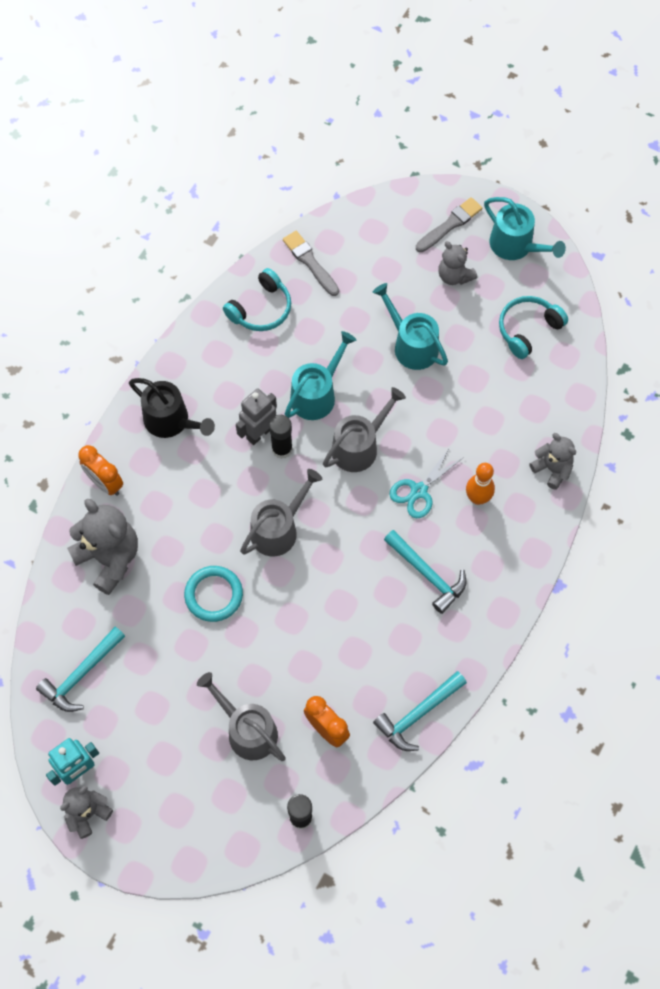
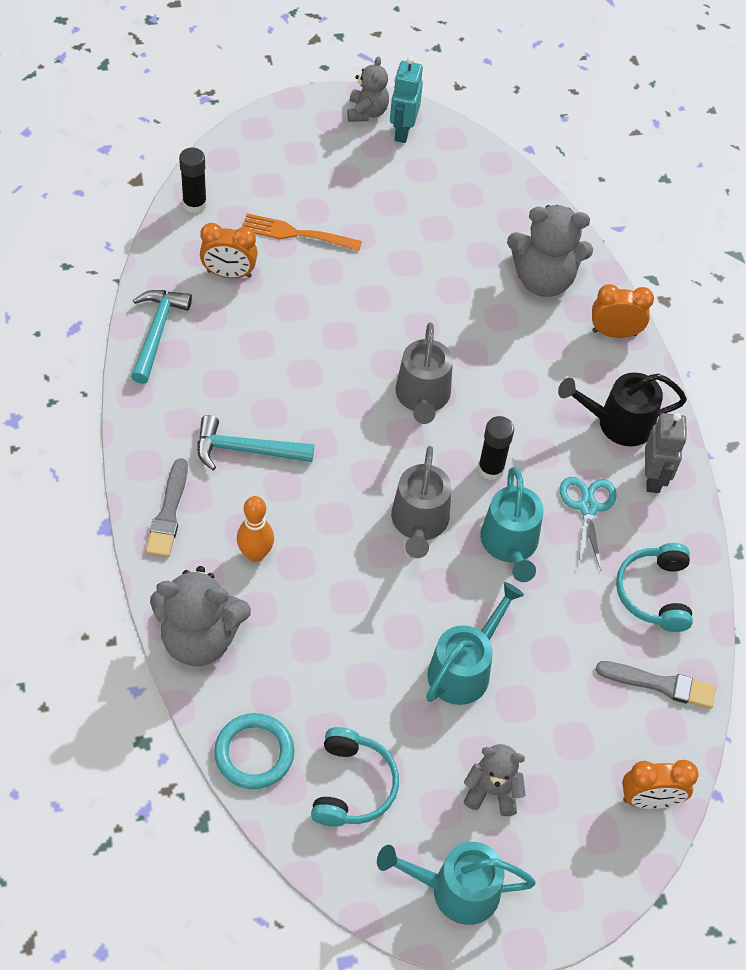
camera: 135 degrees right, 10 degrees down
turquoise hammer [36,627,125,712] -> none
turquoise ring [184,566,243,622] -> turquoise ring moved to [214,713,295,789]
grey watering can [197,672,286,761] -> orange fork [243,213,362,251]
grey robot [236,388,277,445] -> grey robot moved to [645,413,687,493]
turquoise watering can [373,283,448,370] -> turquoise watering can turned 60 degrees counterclockwise [426,582,524,705]
turquoise scissors [390,446,464,518] -> turquoise scissors moved to [560,477,616,570]
grey brush [416,197,482,252] -> grey brush moved to [145,458,188,558]
grey teddy bear [529,433,576,490] -> grey teddy bear [150,566,251,666], size x1.69
none -> orange clock [622,760,698,809]

